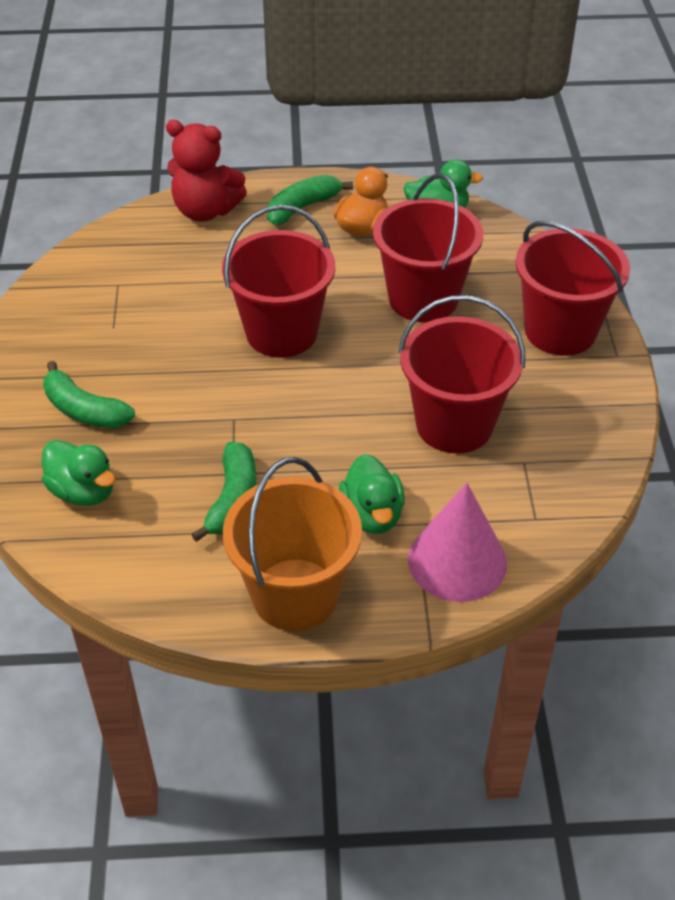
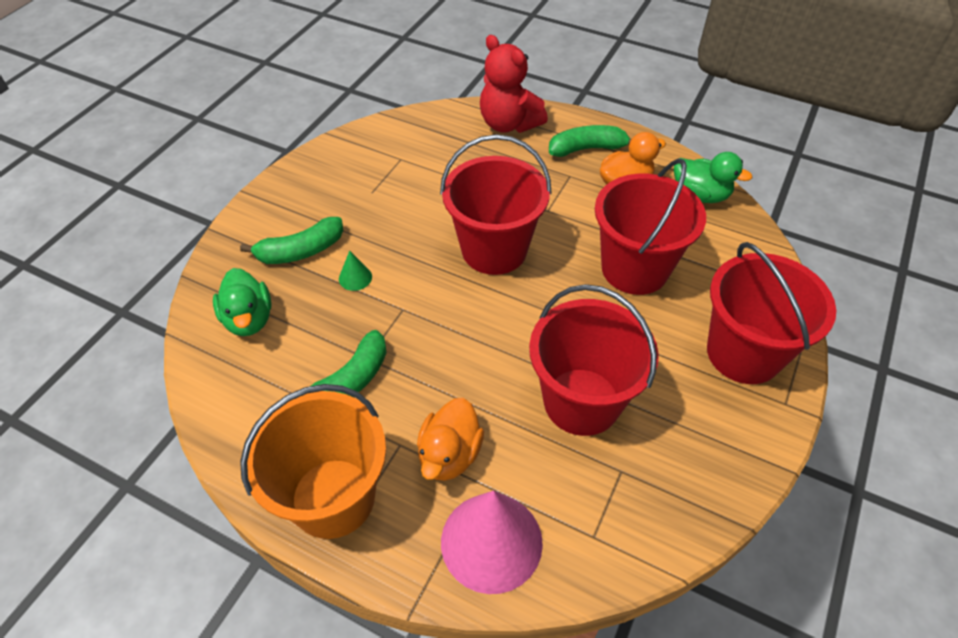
camera: 30 degrees right, 5 degrees up
green banana [43,361,135,429] -> green banana turned 90 degrees counterclockwise [240,217,343,264]
green duck [339,454,405,534] -> orange duck [417,398,484,481]
none -> green cone [339,250,372,291]

